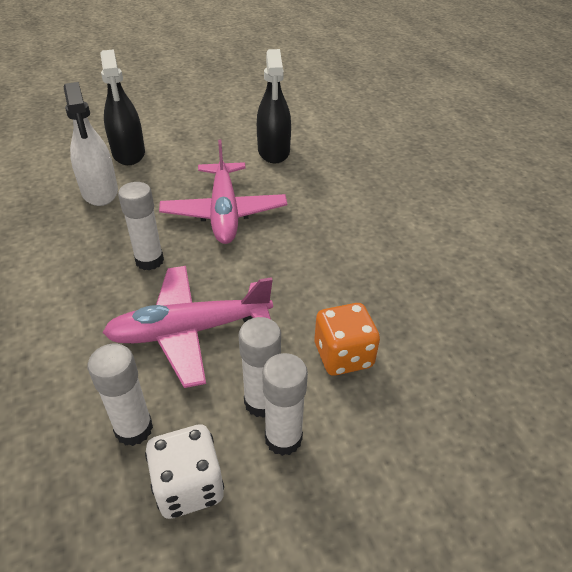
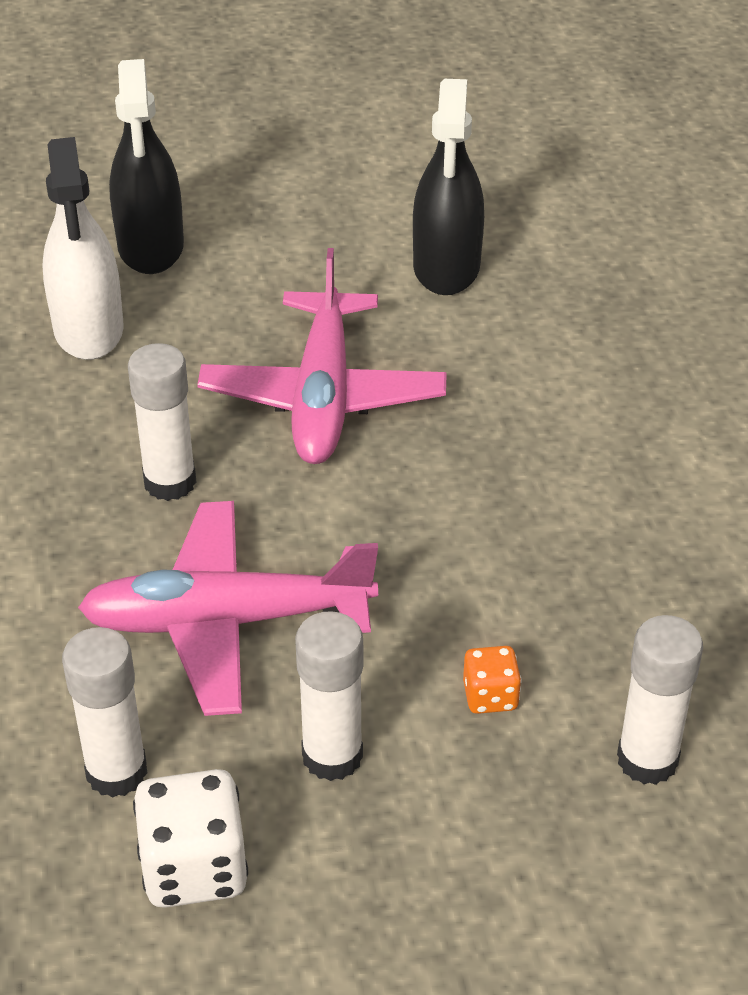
camera: 10 degrees right, 0 degrees up
white glue stick [262,353,308,456] -> white glue stick moved to [617,615,703,785]
orange dice [315,303,380,376] -> orange dice [463,646,522,714], size x0.56

